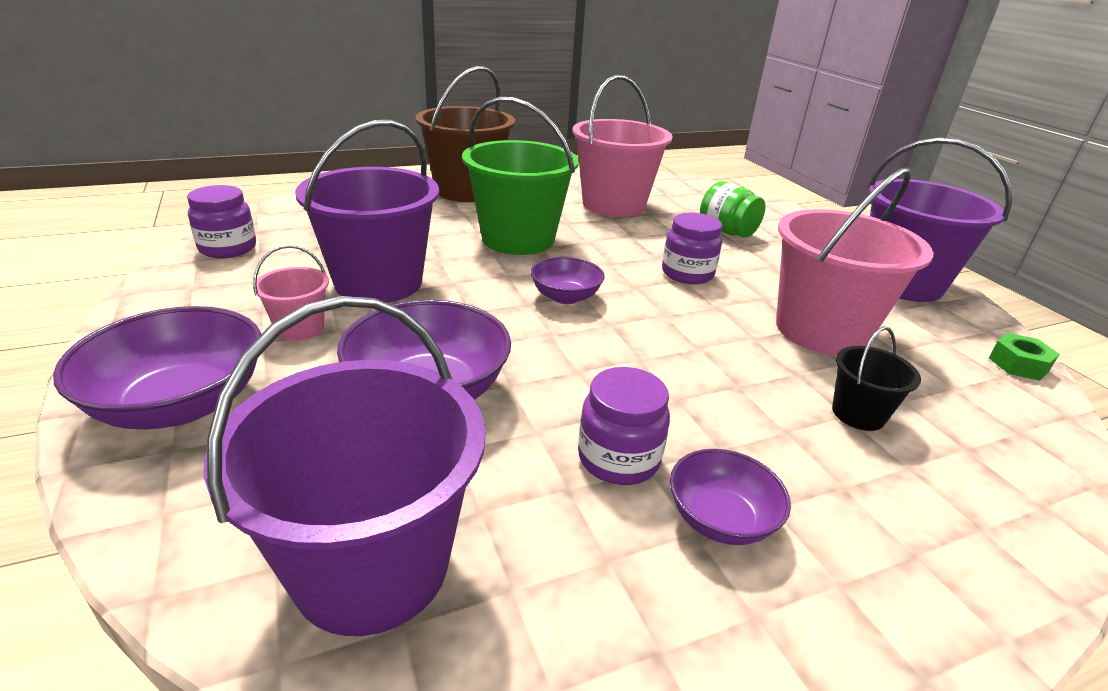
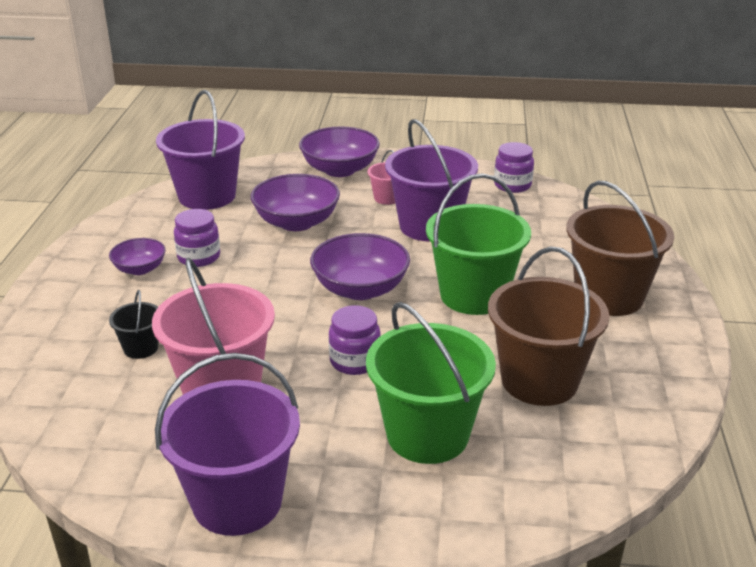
camera: 120 degrees right, 0 degrees up
purple bowl [531,257,605,304] -> purple bowl [310,233,410,300], size x1.73
pink bucket [572,75,673,217] -> brown bucket [488,247,610,406]
green jar [700,181,765,238] -> green bucket [366,302,496,464]
green nut [989,333,1059,381] -> none

